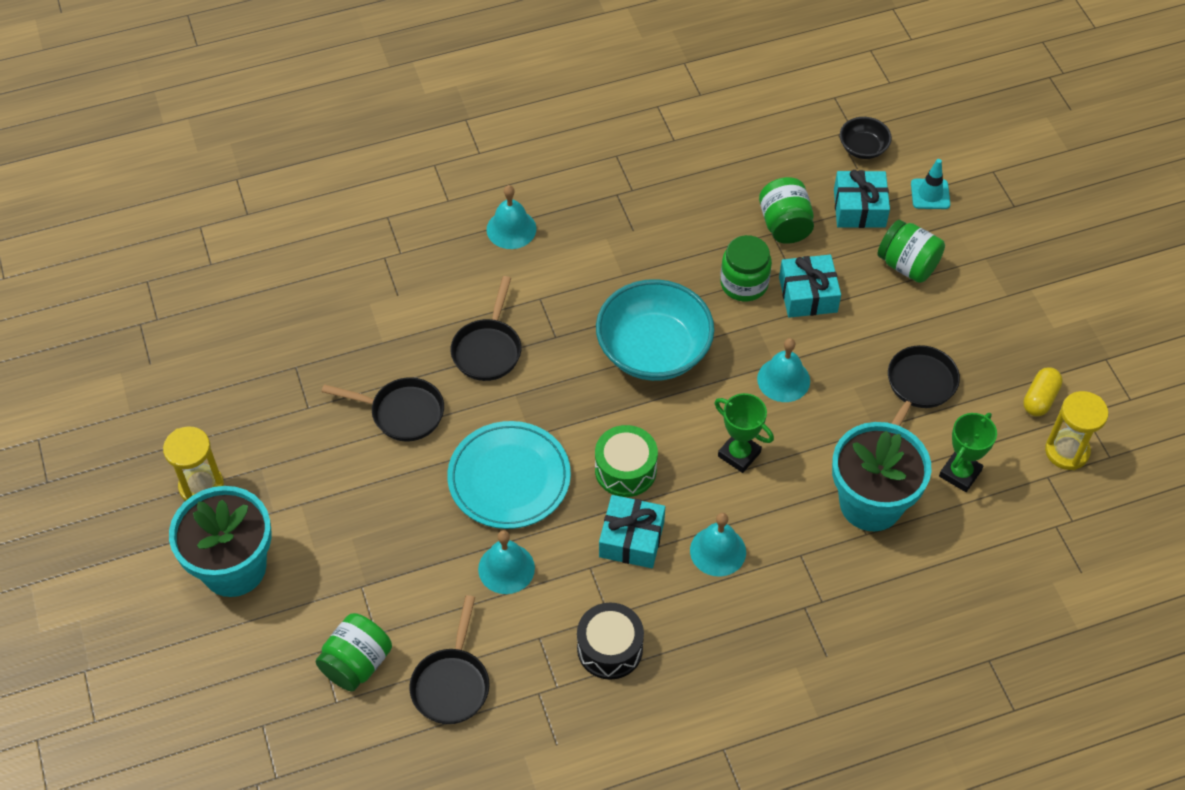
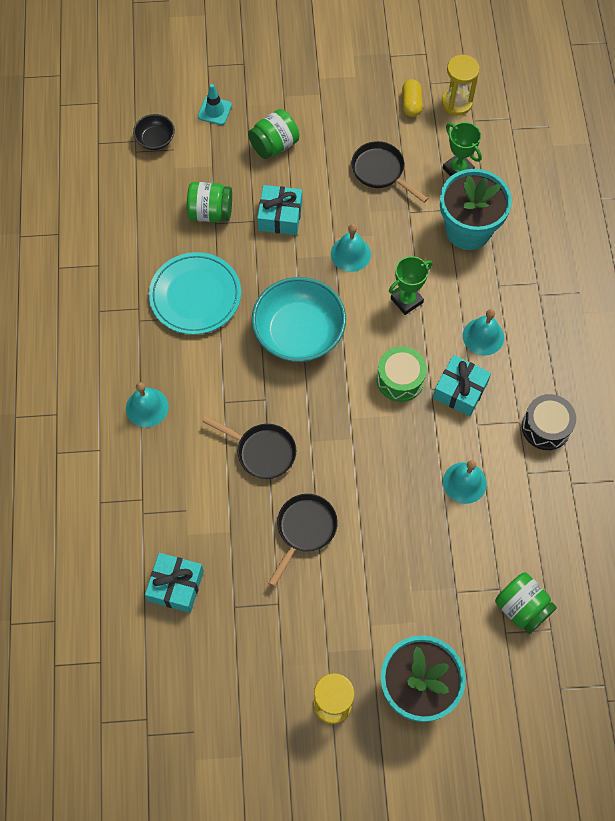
camera: 75 degrees left, 10 degrees up
black pan [409,595,490,724] -> none
turquoise plate [447,421,571,529] -> turquoise plate moved to [149,252,241,335]
green jar [720,235,772,301] -> none
turquoise gift [834,170,890,228] -> turquoise gift moved to [145,553,204,613]
yellow capsule [1023,367,1063,416] -> yellow capsule turned 45 degrees clockwise [402,79,422,117]

